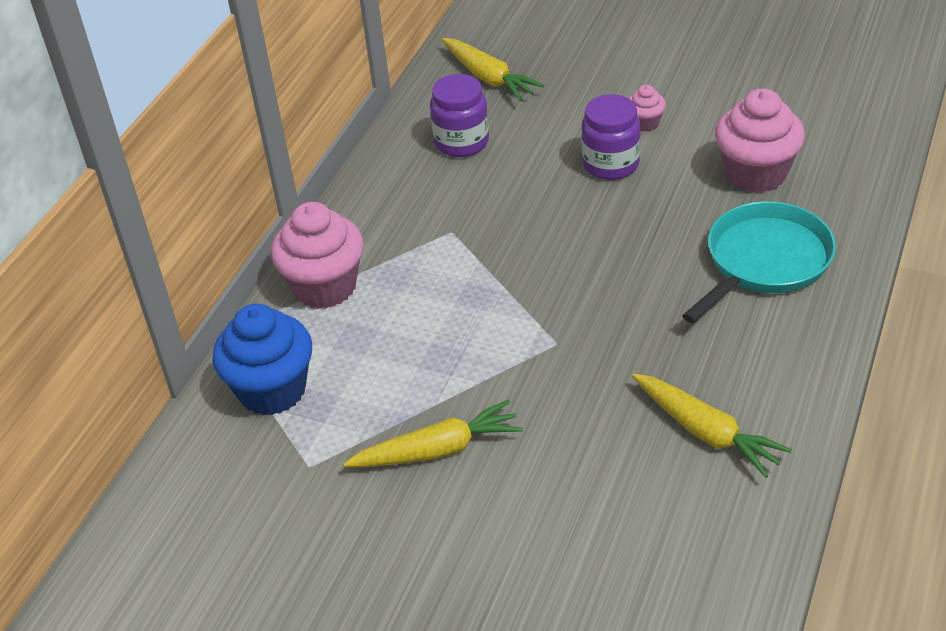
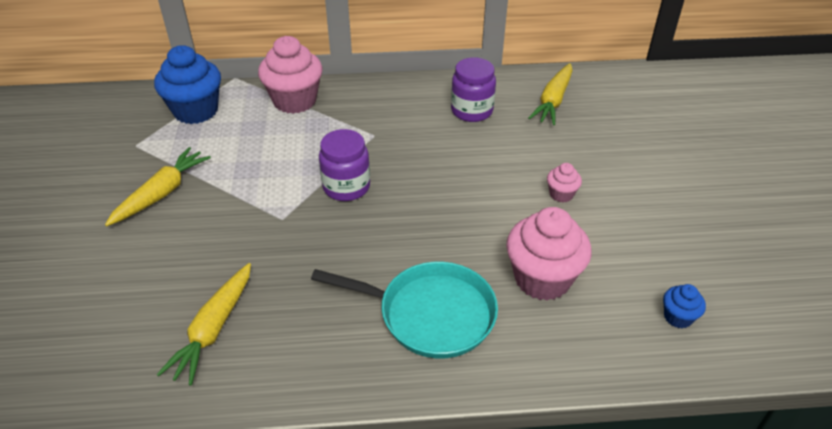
camera: 60 degrees right, 0 degrees up
yellow carrot [343,400,523,467] -> yellow carrot turned 105 degrees counterclockwise [105,147,211,226]
purple jar [582,94,641,180] -> purple jar moved to [319,129,370,201]
none -> blue cupcake [663,284,706,328]

